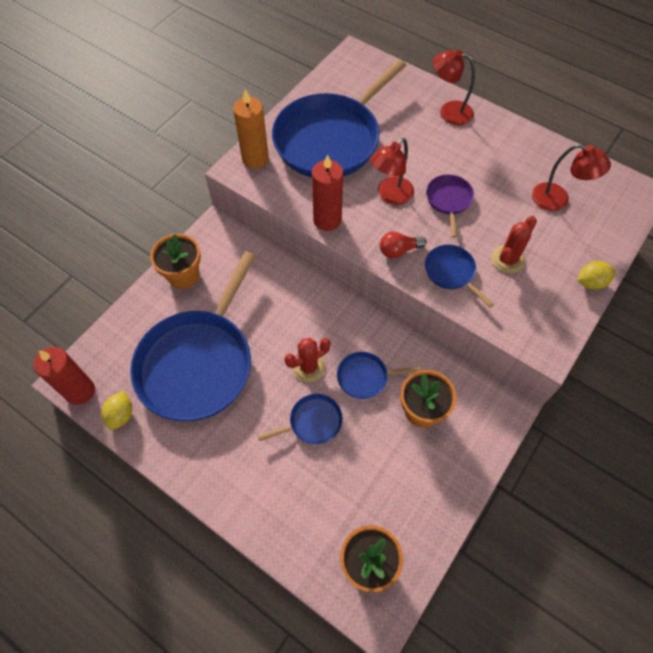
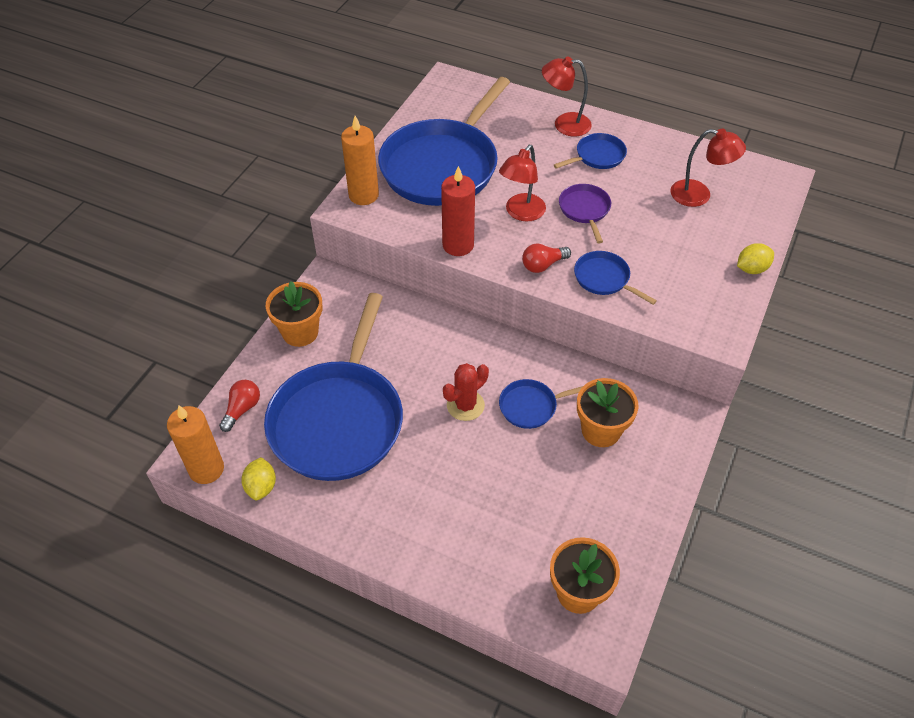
camera: 10 degrees left, 10 degrees down
red candle [33,347,95,405] -> orange candle [167,405,224,484]
blue pan [258,394,343,444] -> blue pan moved to [554,133,627,169]
red cactus [492,216,537,274] -> none
none -> red light bulb [219,380,260,432]

